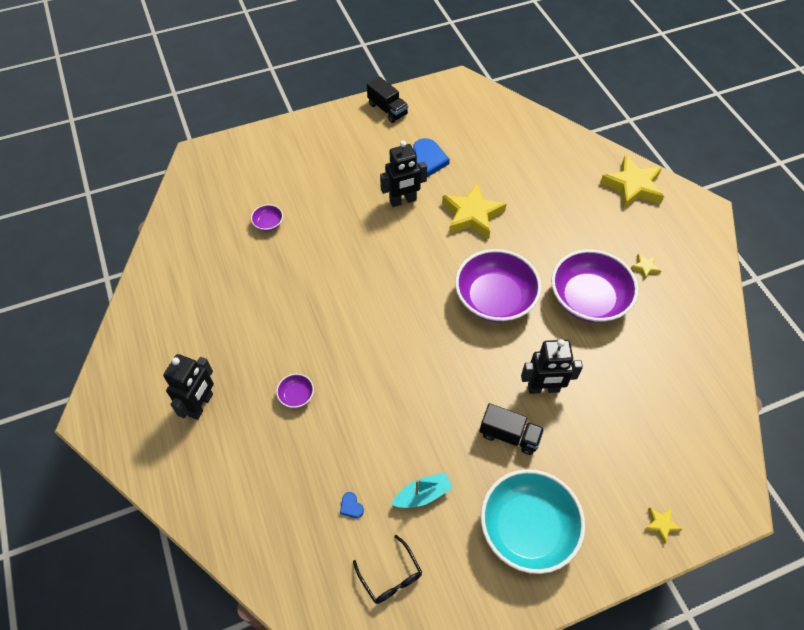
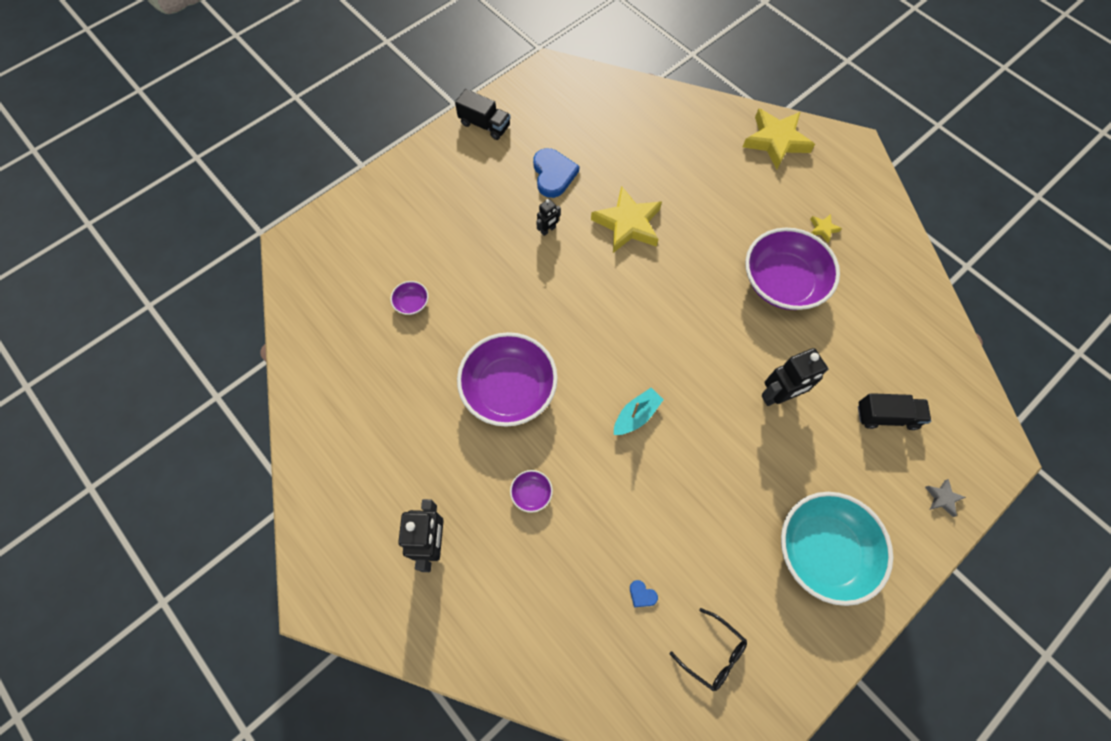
camera: 20 degrees left, 10 degrees up
black robot [380,141,427,207] -> black robot [536,199,561,236], size x0.54
turquoise boat [392,473,452,508] -> turquoise boat moved to [614,388,664,435]
purple bowl [455,249,541,322] -> purple bowl moved to [457,332,558,427]
black truck [479,403,544,455] -> black truck moved to [858,393,931,430]
yellow star [644,507,682,544] -> grey star [925,479,966,517]

